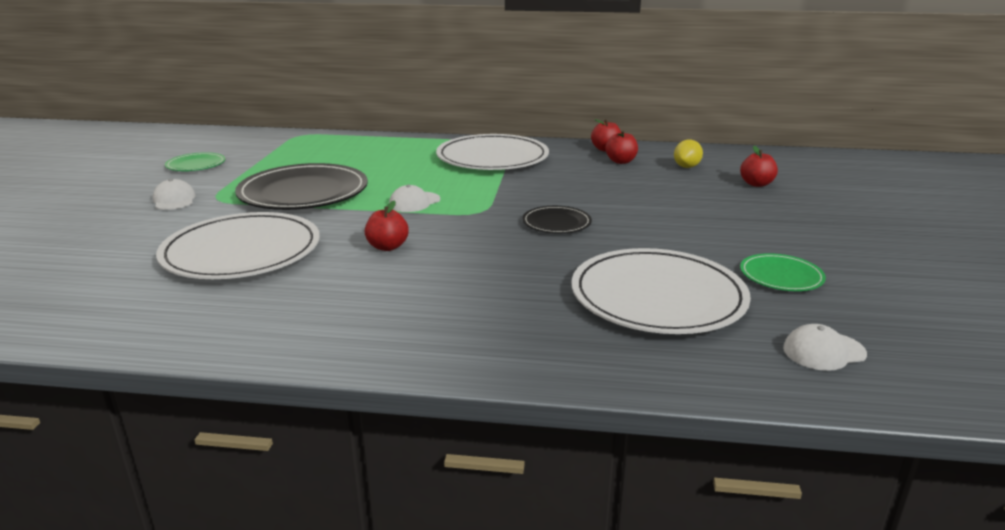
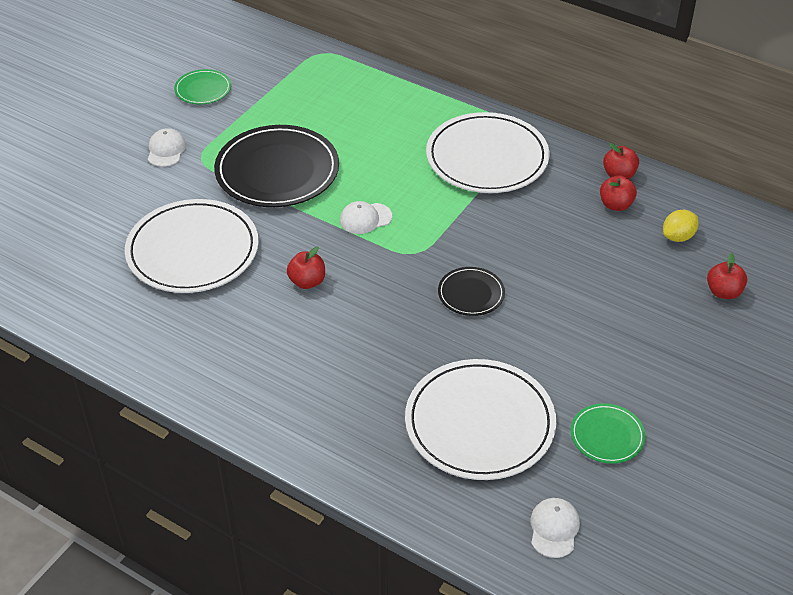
camera: 25 degrees right, 20 degrees up
white cap [783,324,867,371] -> white cap turned 90 degrees clockwise [531,498,580,558]

